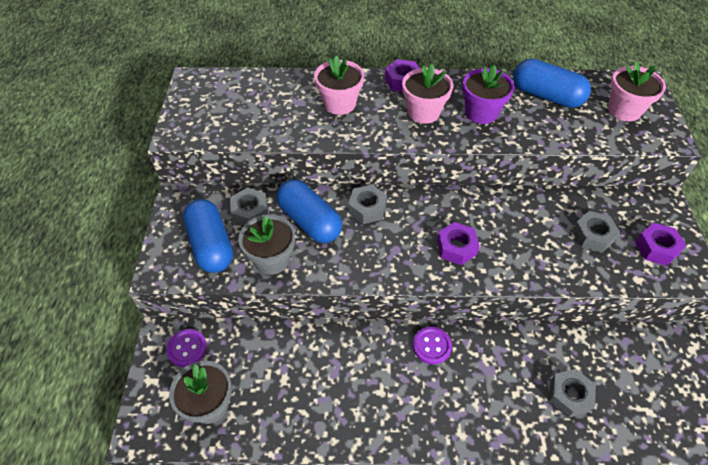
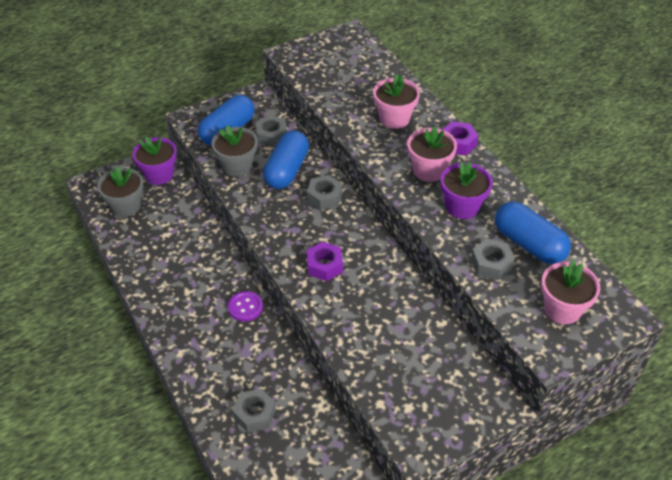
camera: 60 degrees right, 5 degrees down
purple button [166,329,207,367] -> purple flower pot [133,136,177,185]
blue capsule [513,59,591,108] -> blue capsule turned 45 degrees counterclockwise [495,201,571,264]
grey nut [572,211,620,253] -> grey nut moved to [471,238,515,280]
purple nut [635,223,687,266] -> none

